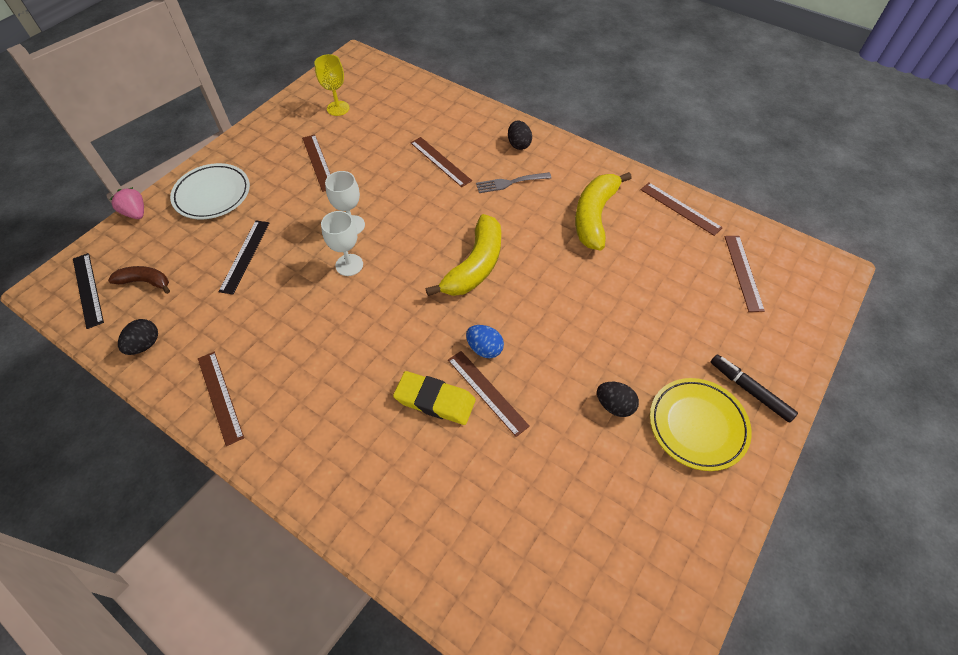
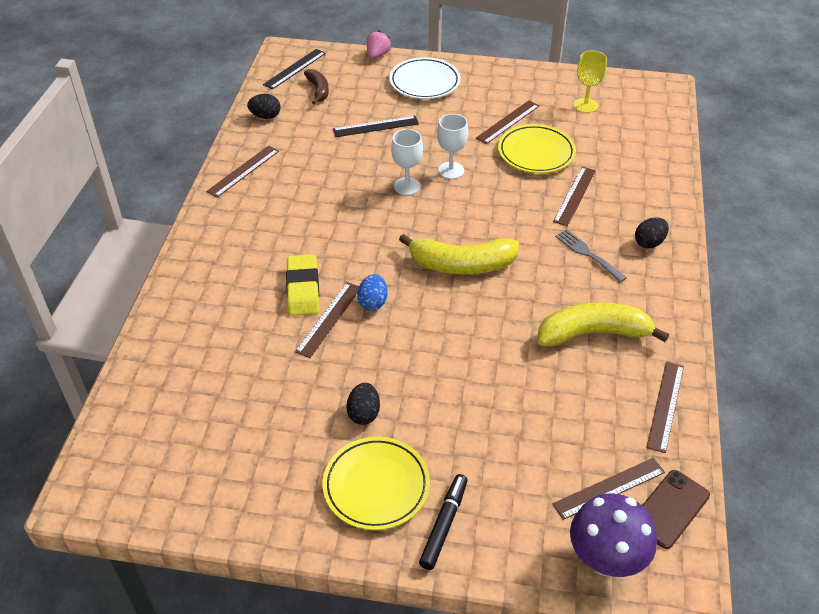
camera: 65 degrees right, 10 degrees down
none -> yellow plate [498,124,576,173]
none -> purple mushroom [570,494,657,577]
none -> brown phone [642,470,710,549]

